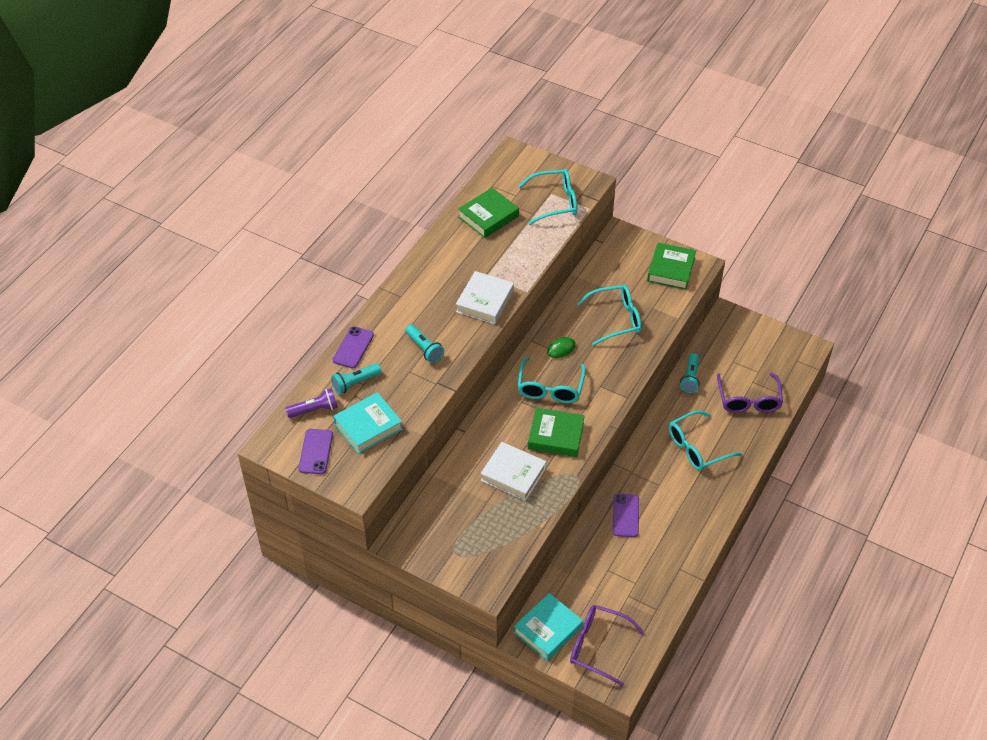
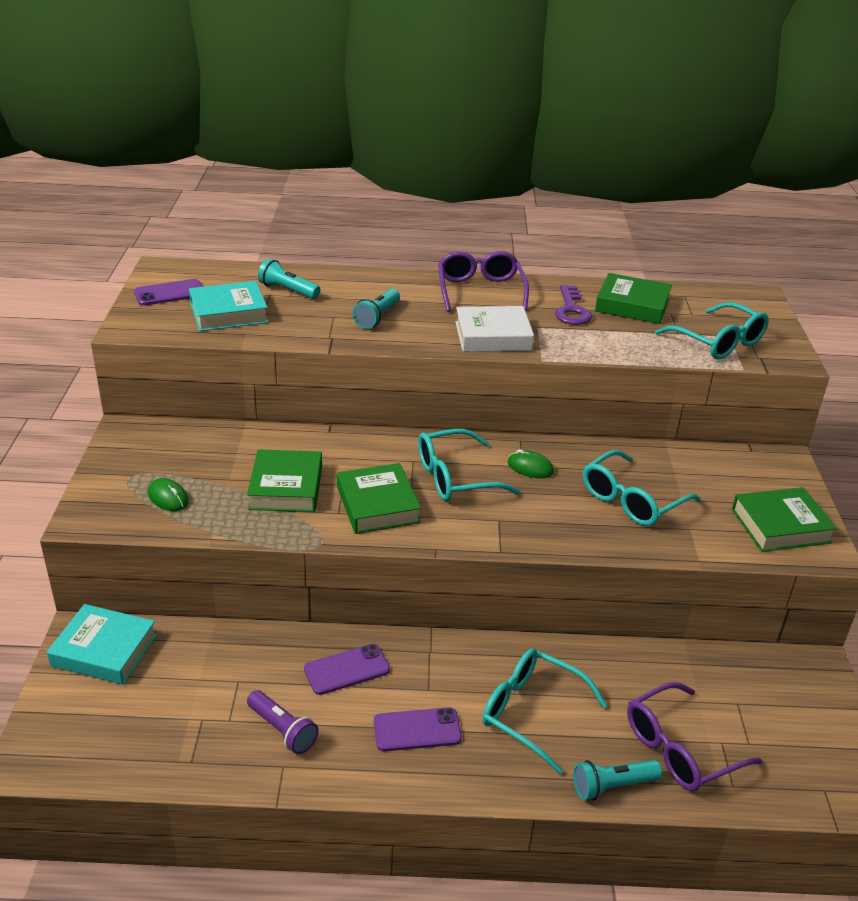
camera: 60 degrees right, 15 degrees down
purple flashlight [285,388,338,418] -> purple flashlight moved to [247,690,319,754]
purple phone [333,326,374,368] -> purple phone moved to [374,707,462,751]
turquoise book [333,392,403,454] -> turquoise book turned 45 degrees counterclockwise [189,281,268,331]
white book [481,442,546,501] -> green book [247,449,322,512]
purple glasses [570,605,644,686] -> purple glasses moved to [438,251,529,312]
turquoise glasses [577,285,641,346] -> turquoise glasses turned 90 degrees clockwise [583,450,700,526]
turquoise flashlight [680,353,700,393] -> turquoise flashlight moved to [573,760,662,800]
none -> green mouse [148,478,189,511]
none -> purple key [555,285,592,325]

